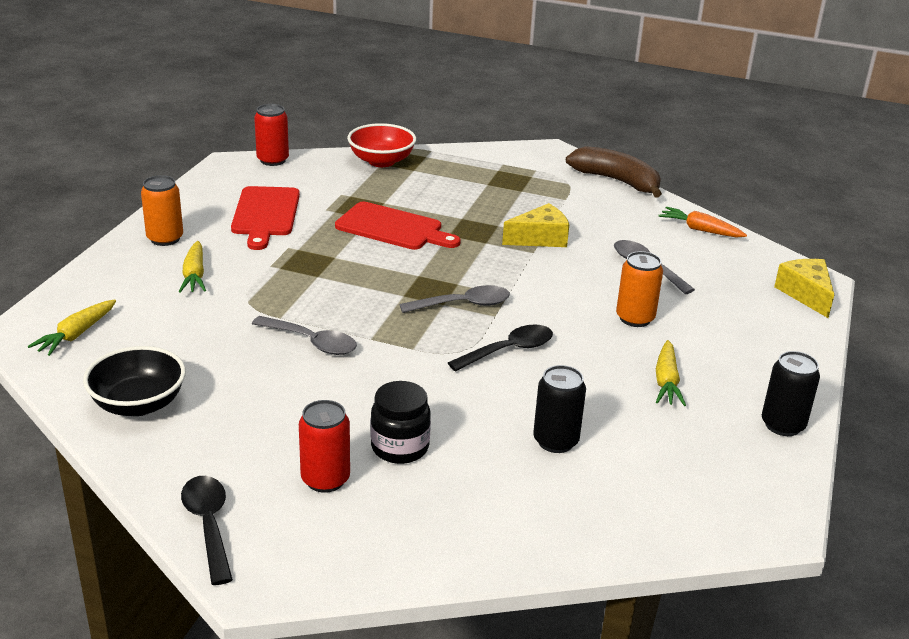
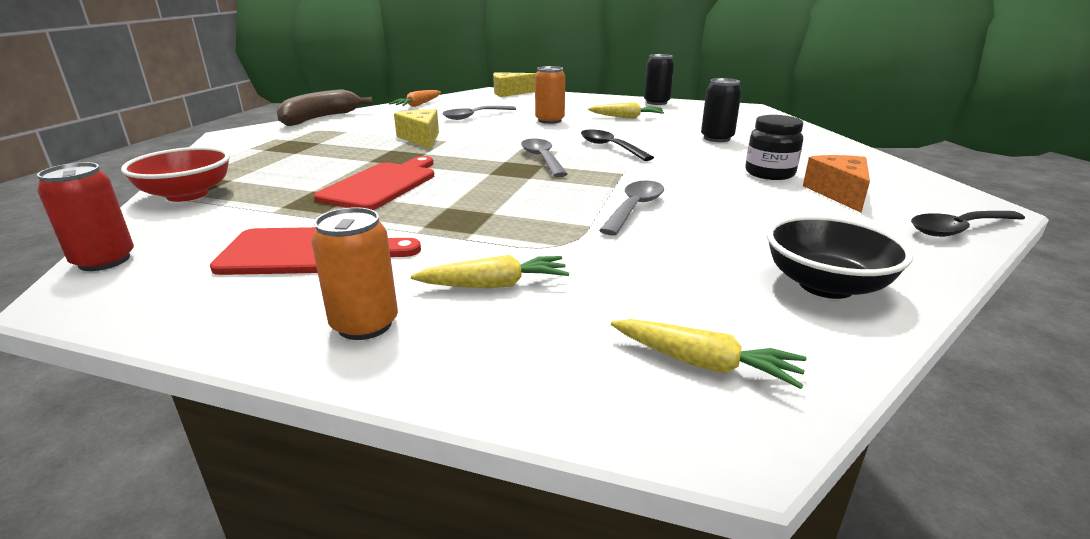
camera: 90 degrees left, 5 degrees down
red can [299,400,350,493] -> orange cheese [803,155,870,213]

